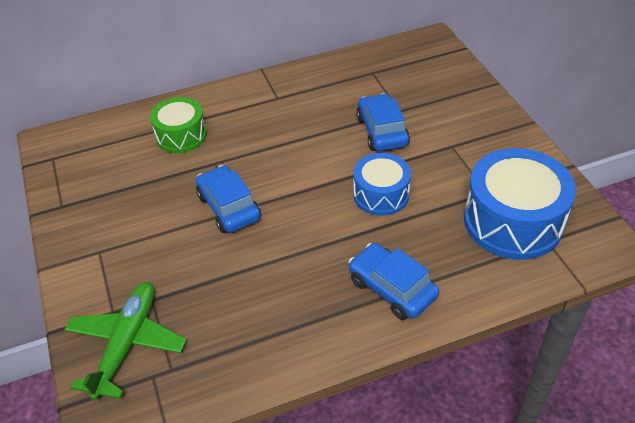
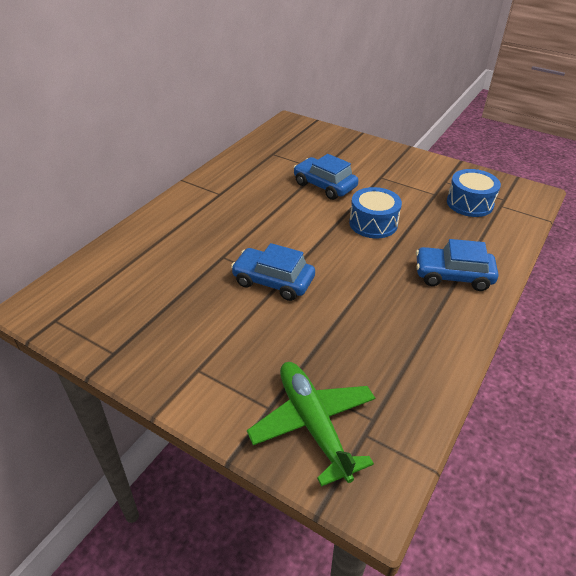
camera: 40 degrees left, 5 degrees down
green drum [150,97,207,153] -> none
blue drum [464,148,576,260] -> blue drum [447,169,501,217], size x0.60

